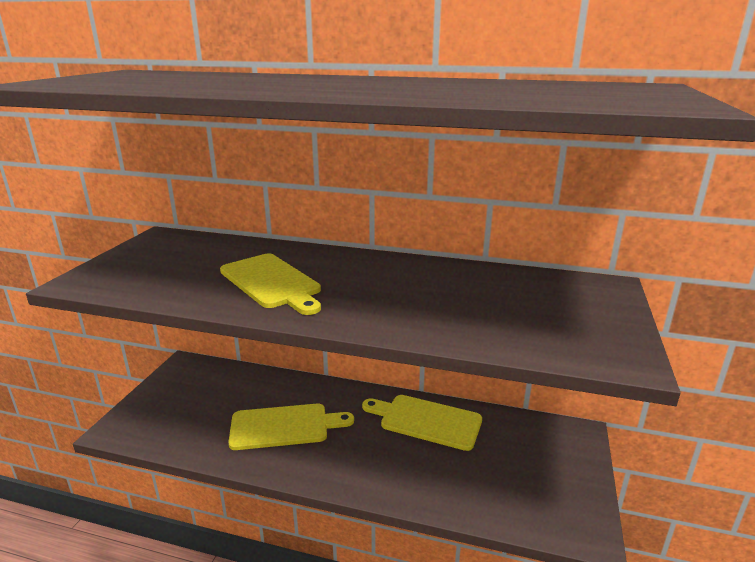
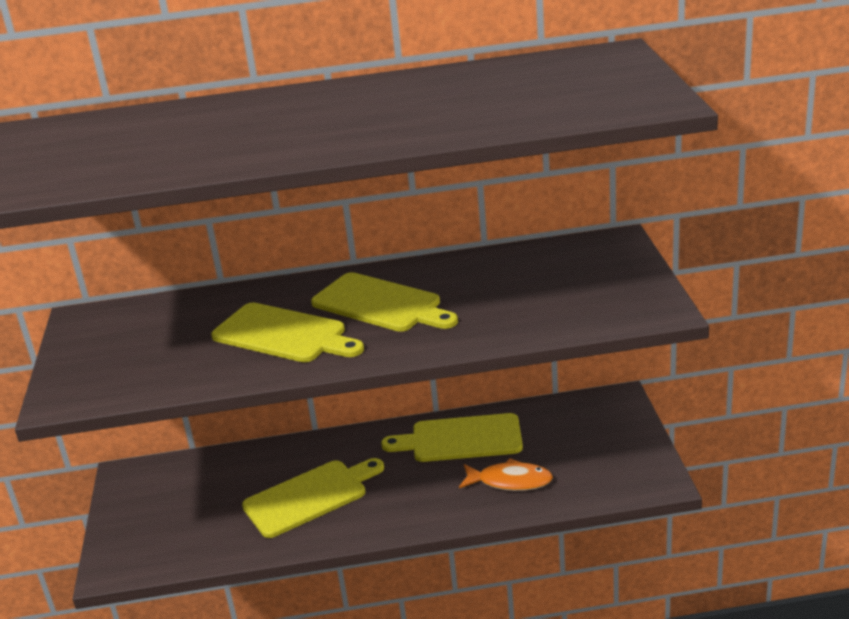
camera: 20 degrees left, 5 degrees up
none -> yellow cutting board [311,272,458,332]
none -> orange fish [459,458,553,491]

